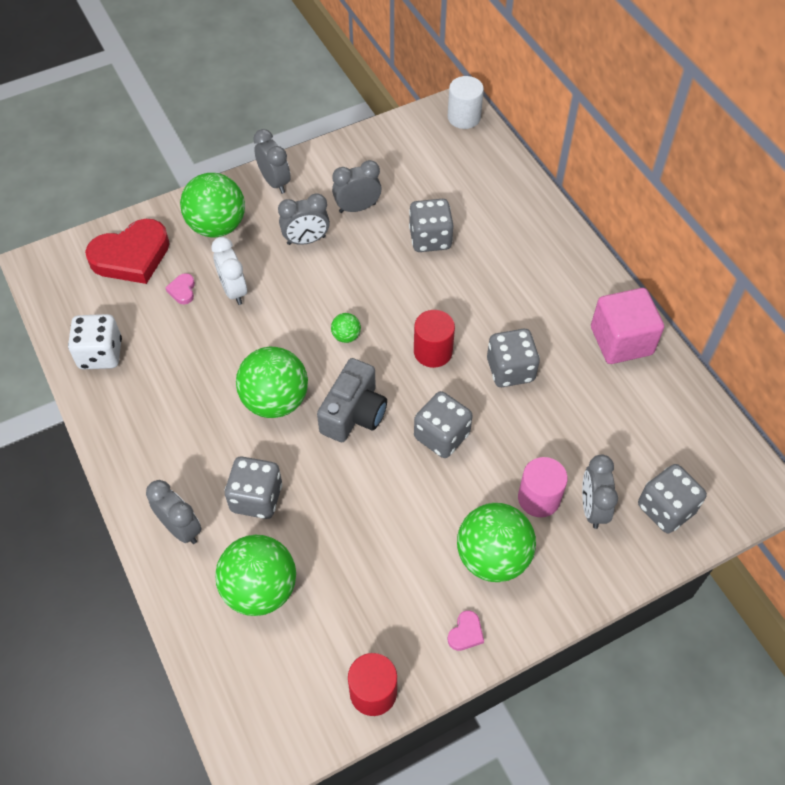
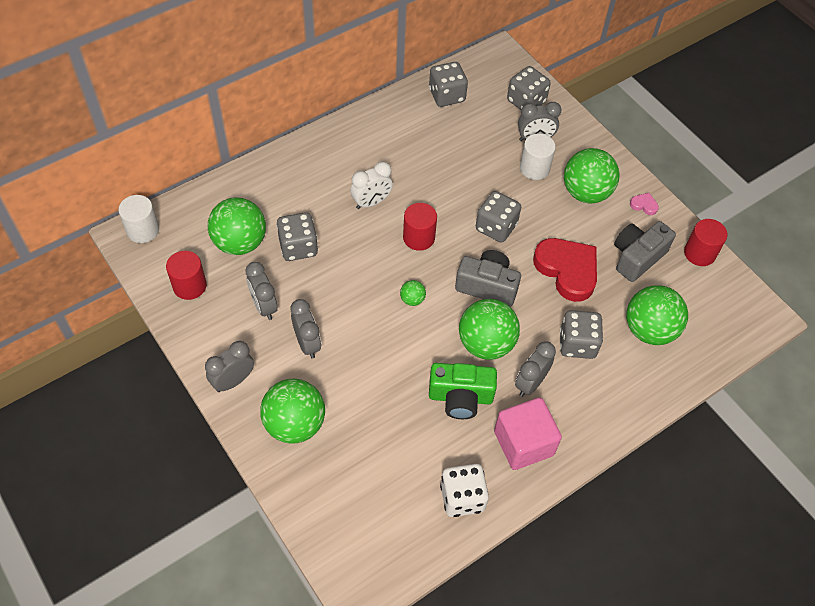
camera: 100 degrees left, 0 degrees up
red heart [85,219,170,284] -> red heart moved to [533,238,597,302]
grey clock [146,480,201,544] -> grey clock moved to [515,341,556,397]
pink heart [165,273,195,304] -> none
white clock [211,237,247,305] -> white clock moved to [350,161,393,209]
grey dice [487,329,540,387] -> grey dice moved to [429,62,468,107]
pink cylinder [518,457,568,517] -> white cylinder [520,134,556,180]
pink cube [591,288,664,364] -> pink cube moved to [494,397,562,470]
none -> red cylinder [166,251,207,300]
none -> green ball [208,197,266,255]
none -> green camera [429,363,497,419]
none -> grey camera [614,221,676,282]

